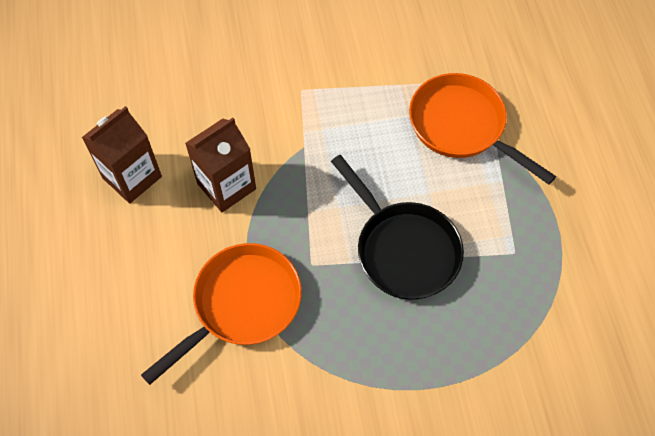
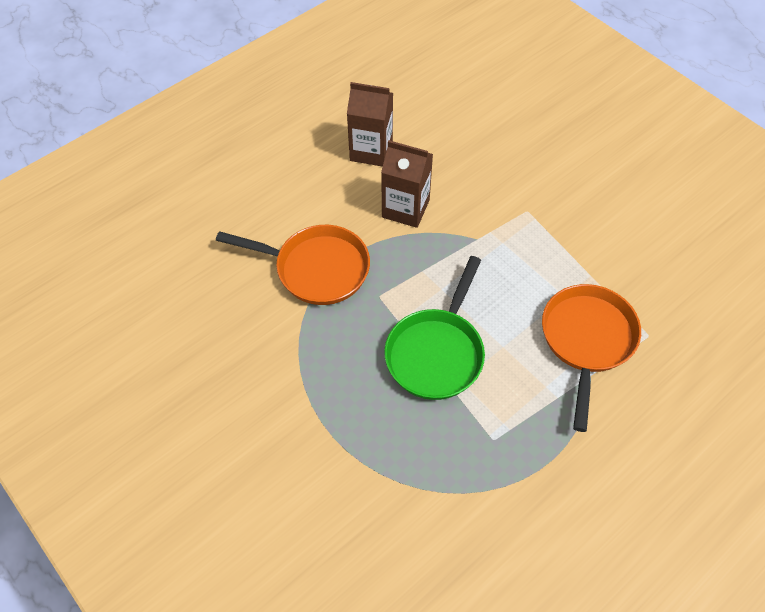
camera: 60 degrees right, 5 degrees down
black pan [331,155,464,300] -> green pan [384,256,485,400]

